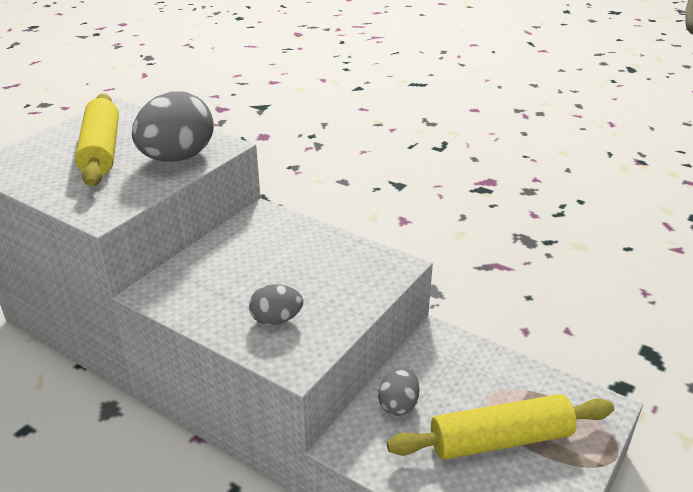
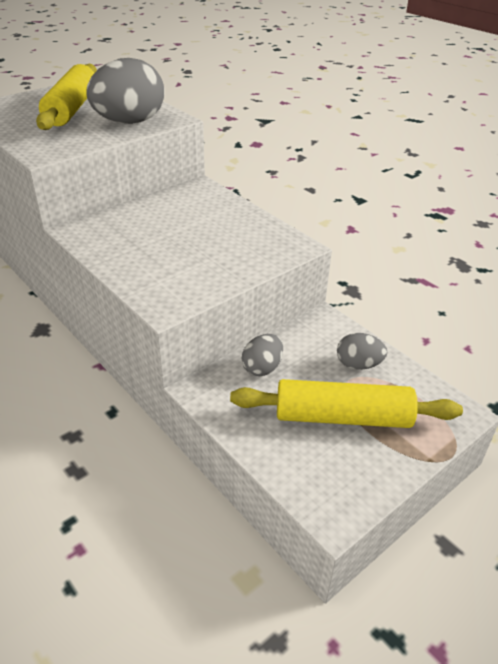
camera: 15 degrees right, 5 degrees up
grey egg [249,284,303,325] -> grey egg moved to [337,333,387,370]

